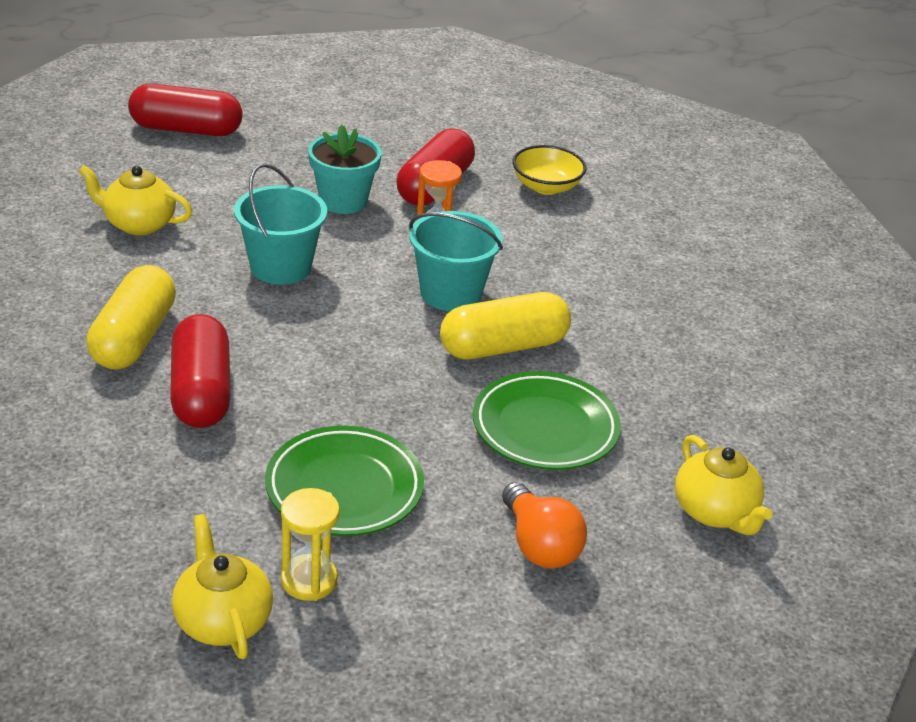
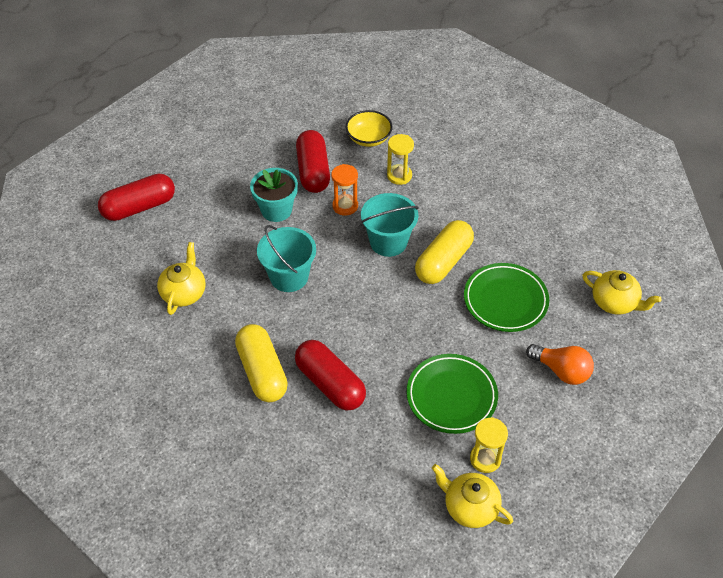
camera: 30 degrees left, 15 degrees up
yellow teapot [79,165,192,235] -> yellow teapot turned 120 degrees clockwise [157,242,206,315]
none -> yellow hourglass [387,134,414,185]

